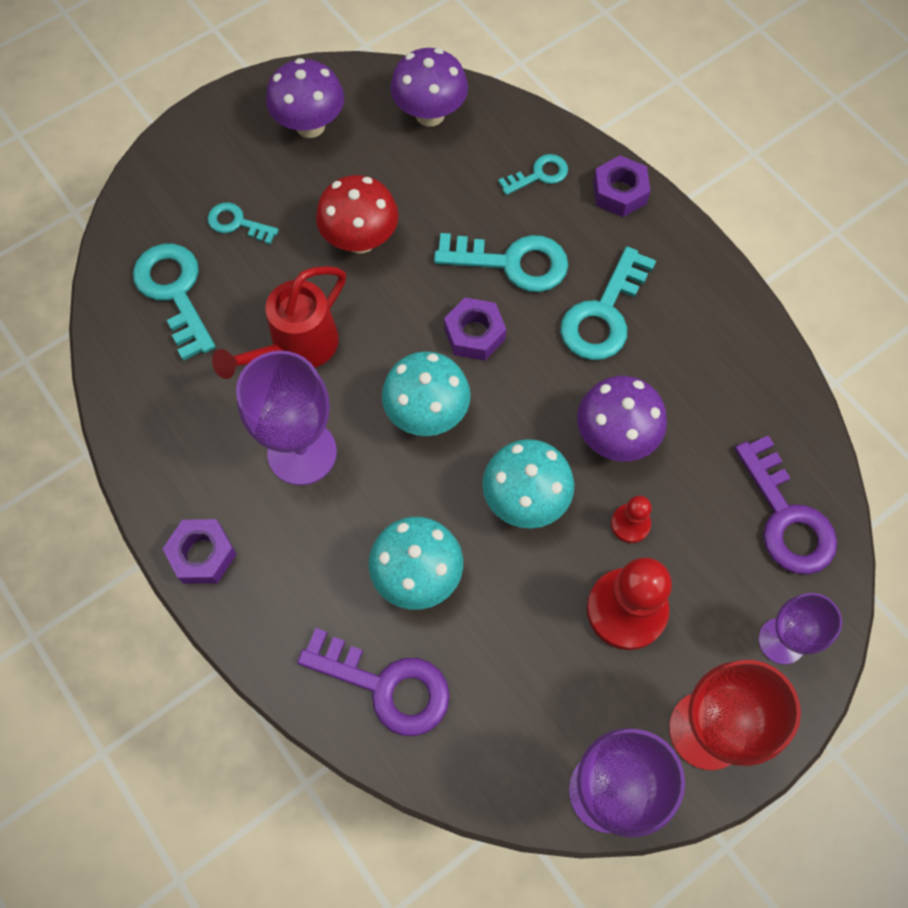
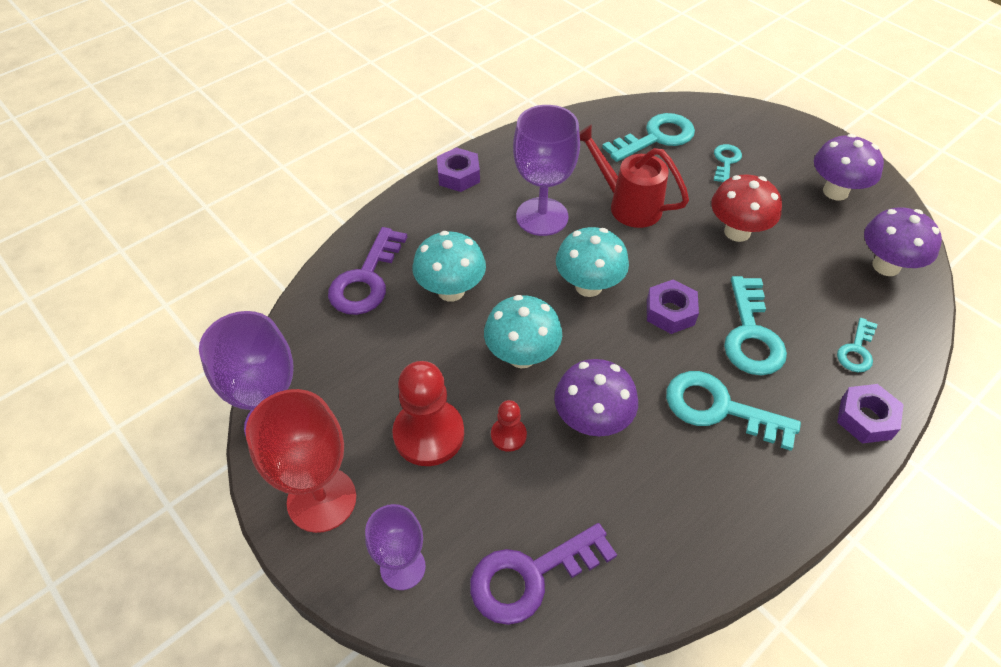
camera: 85 degrees right, 15 degrees down
turquoise key [498,154,568,195] -> turquoise key turned 60 degrees clockwise [837,318,877,372]

